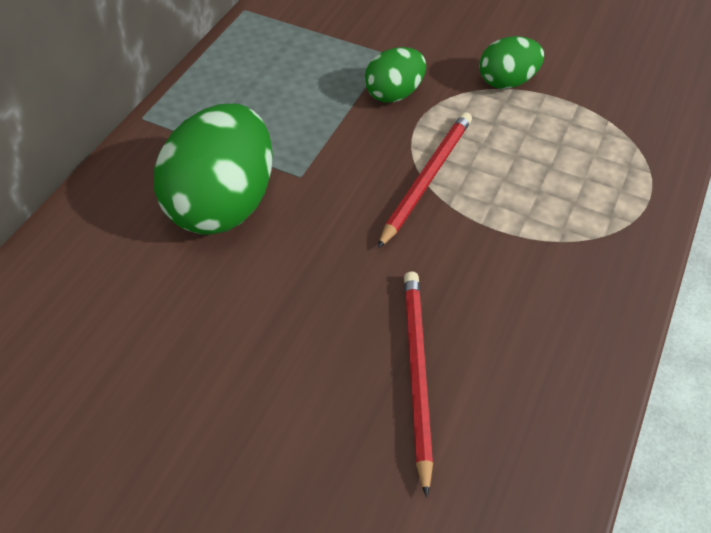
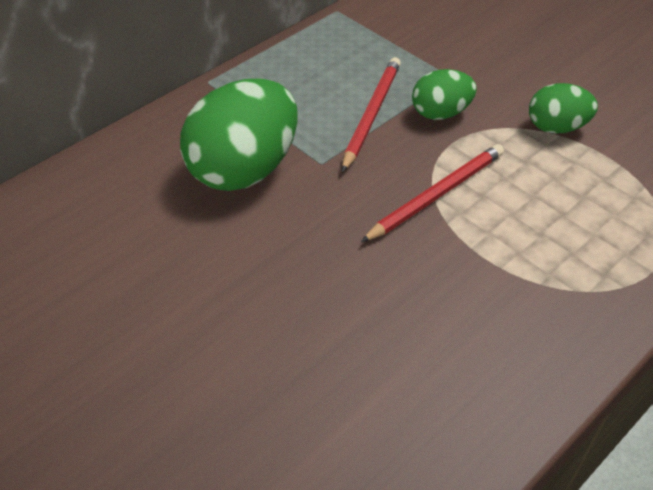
camera: 20 degrees right, 5 degrees down
red pencil [404,271,433,498] -> red pencil moved to [342,57,401,172]

